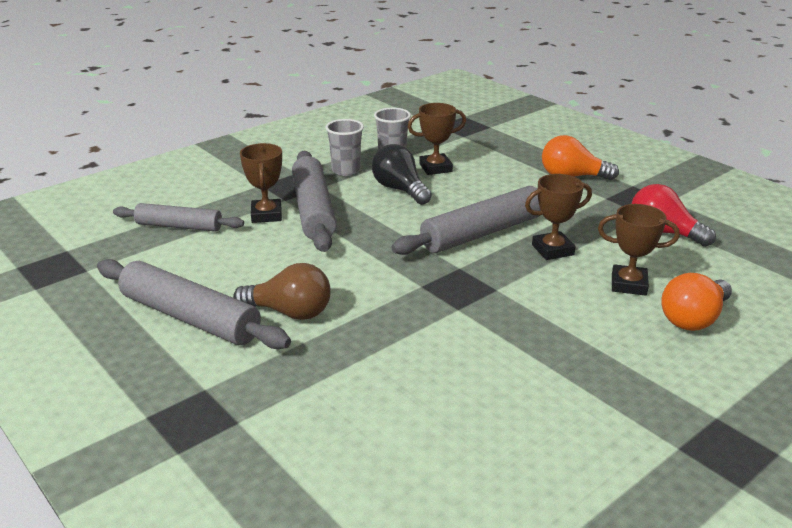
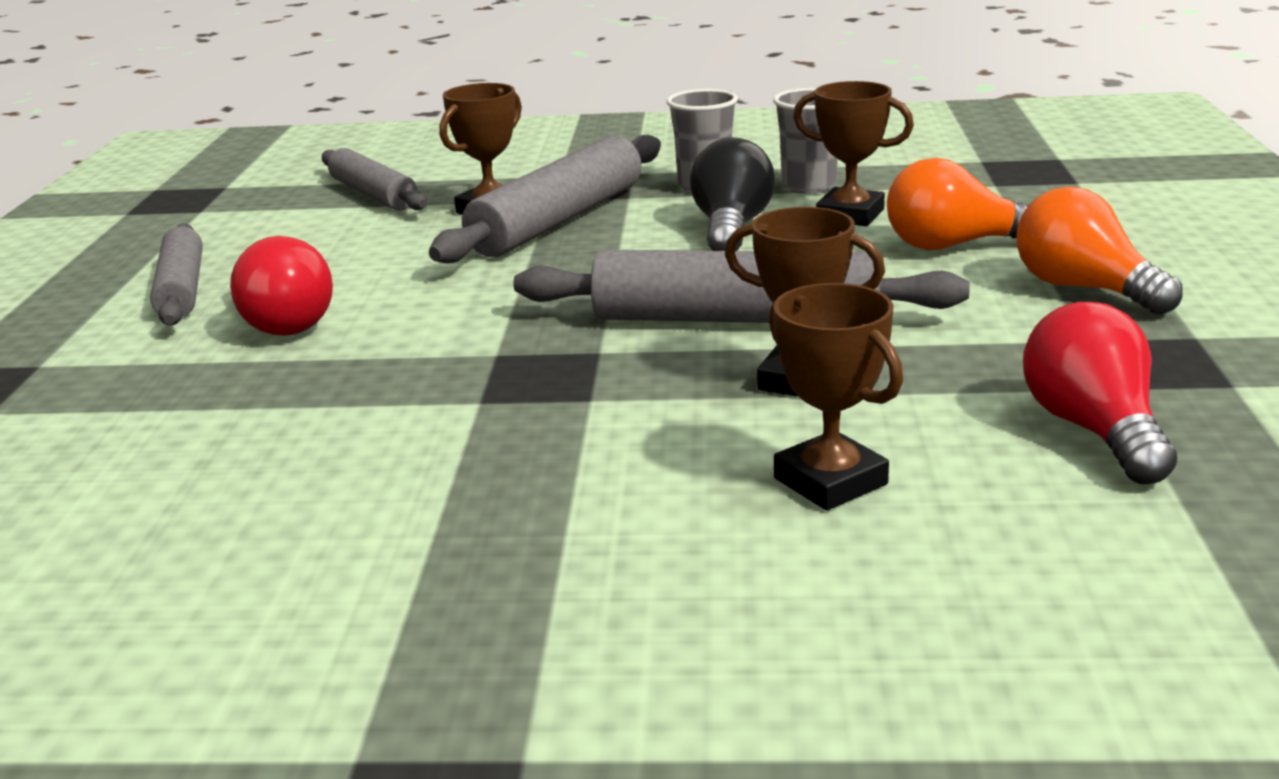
camera: 45 degrees right, 5 degrees down
grey rolling pin [97,259,291,349] -> grey rolling pin [150,223,203,325], size x0.64
brown light bulb [233,263,331,320] -> red light bulb [230,236,333,336]
orange light bulb [661,273,732,331] -> orange light bulb moved to [887,158,1030,250]

